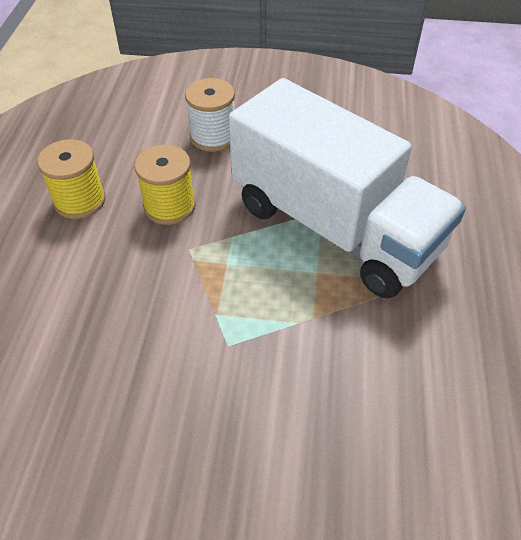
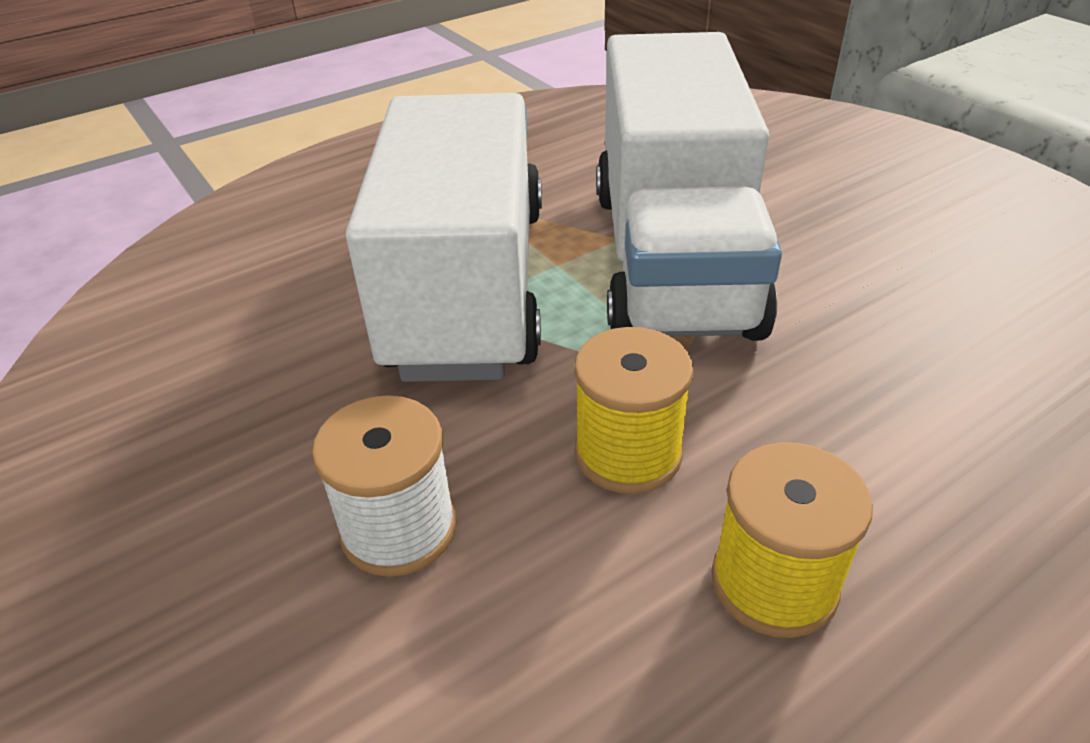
camera: 130 degrees left, 10 degrees down
none -> white truck [596,32,782,341]

